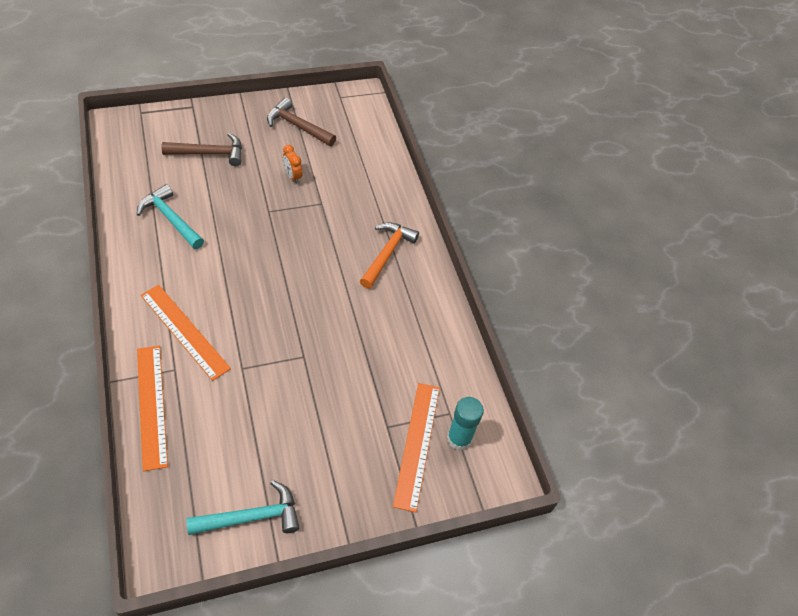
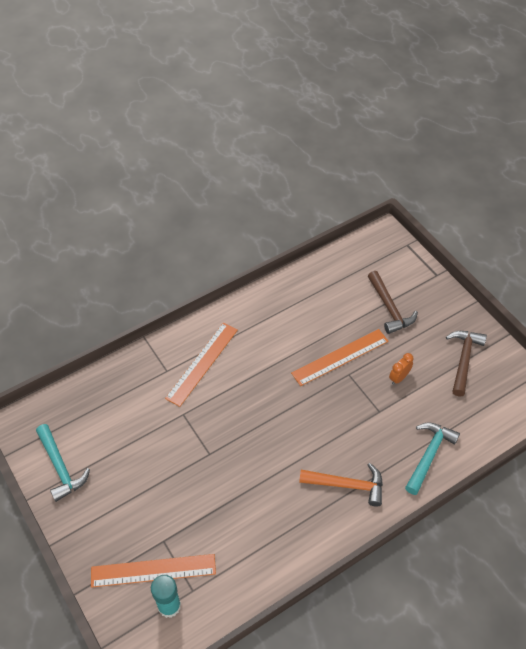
camera: 80 degrees right, 0 degrees up
turquoise hammer [137,184,204,249] -> turquoise hammer moved to [405,422,460,495]
orange ruler [137,346,168,471] -> orange ruler moved to [291,329,389,386]

